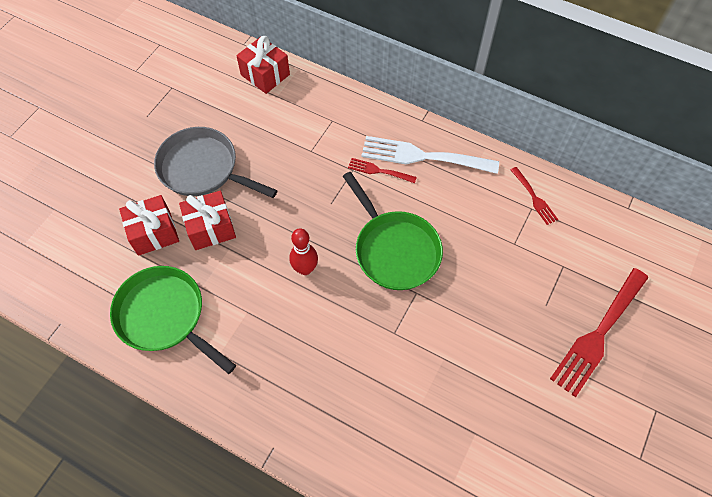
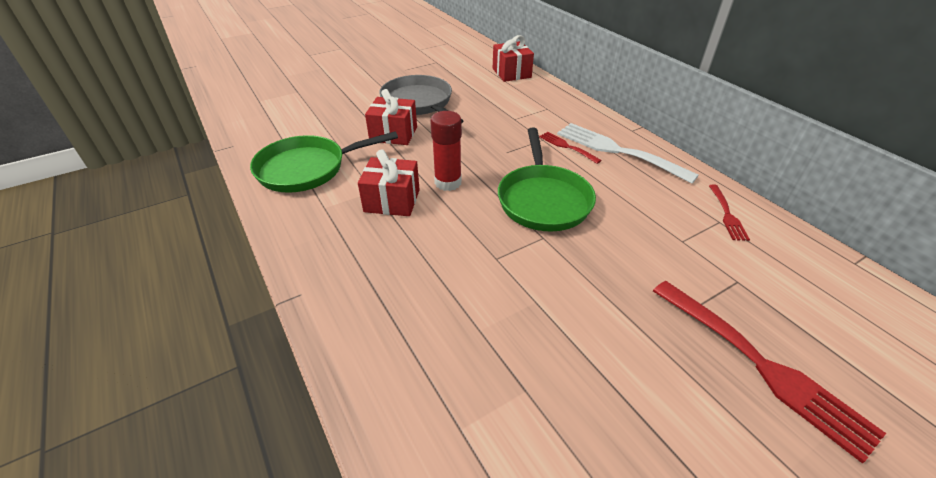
camera: 30 degrees right, 20 degrees down
green pan [110,266,236,374] -> green pan turned 90 degrees counterclockwise [250,131,398,193]
red gift [119,195,179,256] -> red gift moved to [358,149,420,216]
red bowling pin [289,228,318,275] -> red glue stick [430,111,462,191]
red fork [550,268,648,397] -> red fork turned 105 degrees counterclockwise [653,281,886,463]

